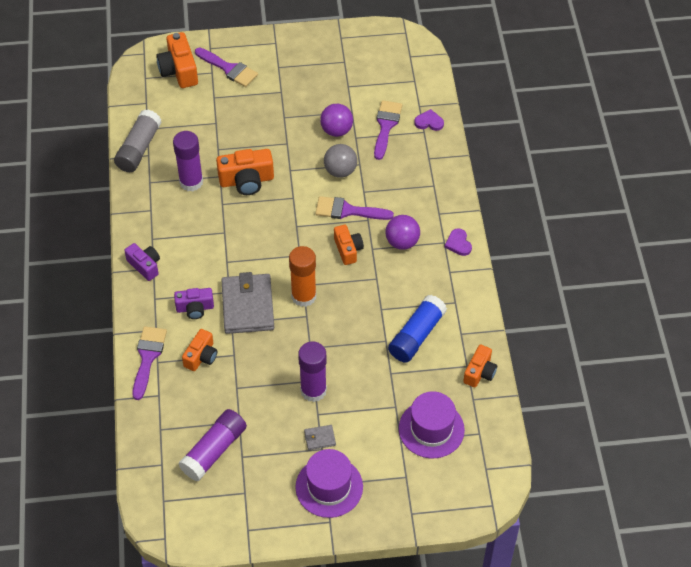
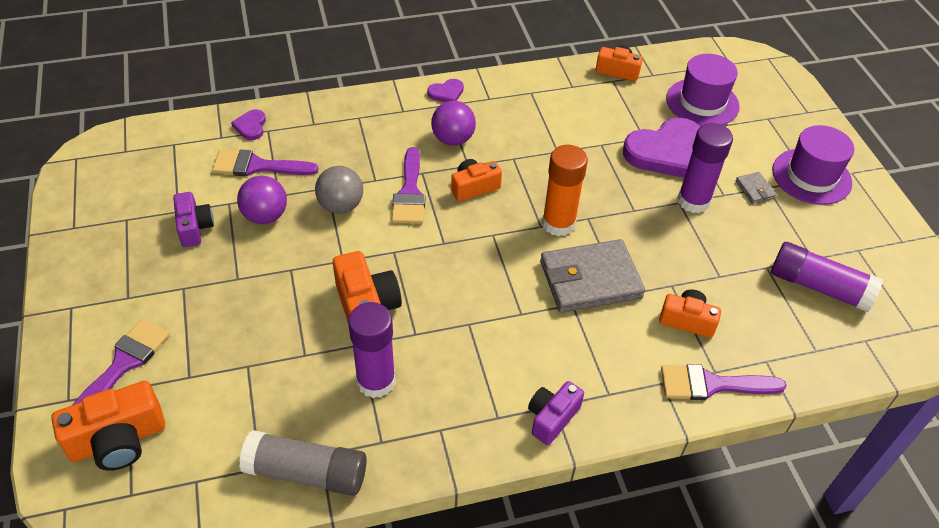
camera: 100 degrees left, 5 degrees down
purple camera [174,288,214,319] -> purple camera moved to [173,192,214,247]
blue glue stick [388,295,447,363] -> none
none -> purple heart [623,118,701,178]

